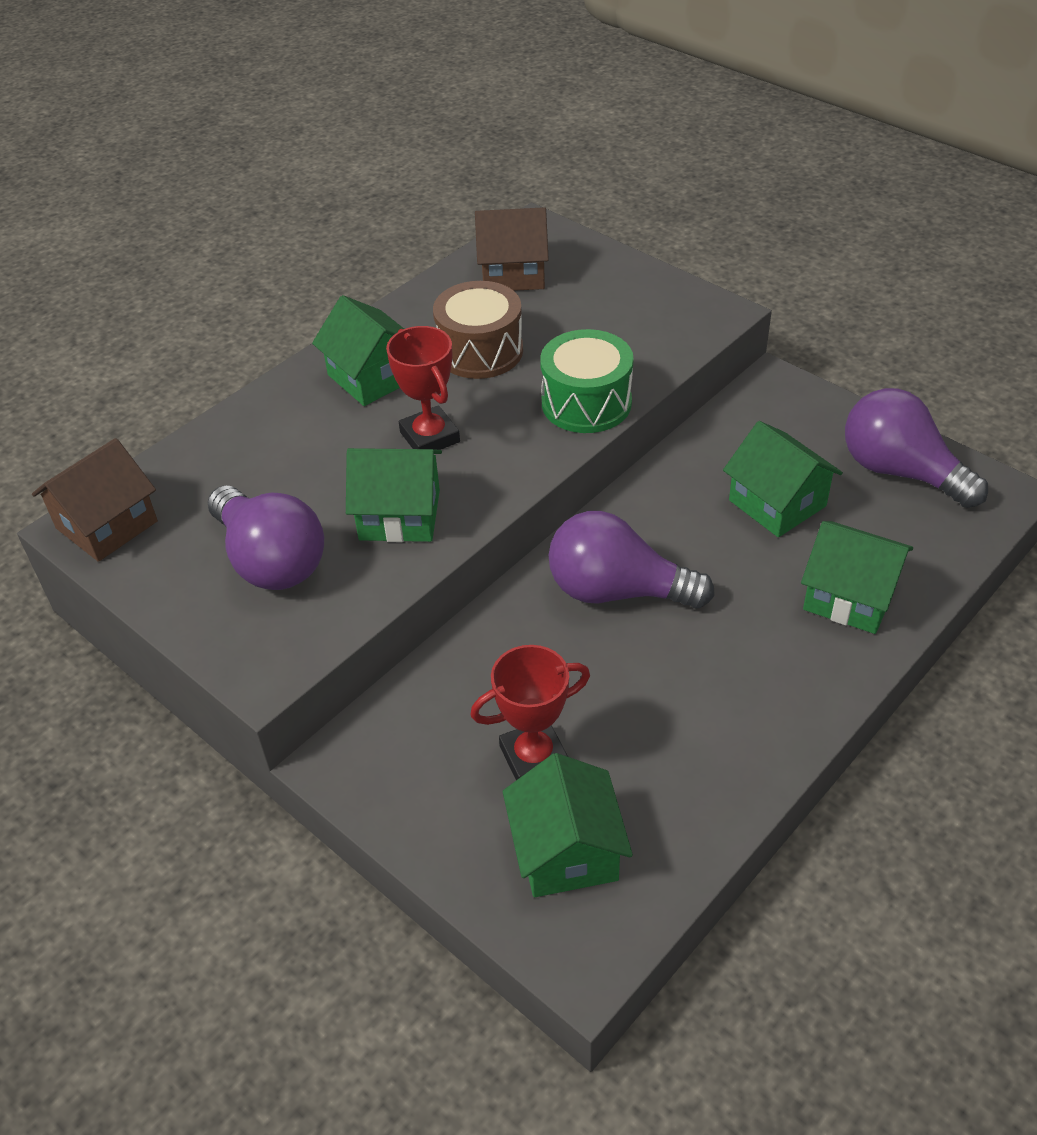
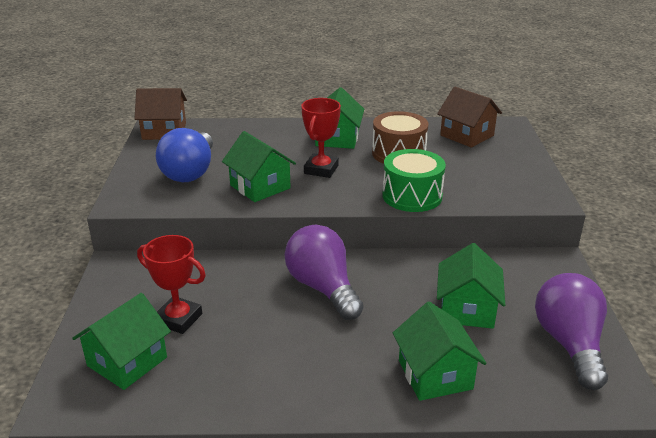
camera: 45 degrees right, 15 degrees down
purple light bulb [208,486,324,590] -> blue light bulb [156,128,213,182]

